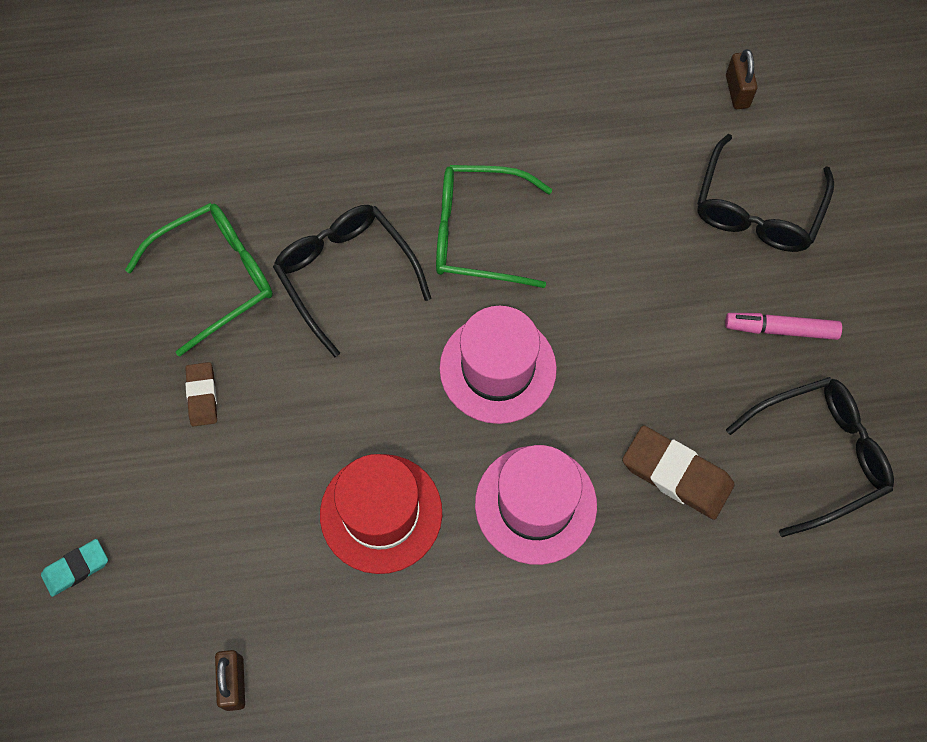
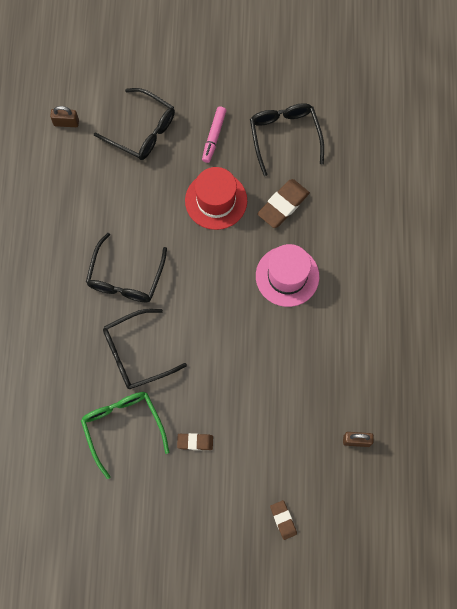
camera: 80 degrees left, 5 degrees up
turquoise eraser [41,539,108,597] -> brown eraser [270,500,297,540]
red hat [320,454,442,574] -> red hat moved to [185,167,247,230]
green glasses [436,165,552,288] -> black glasses [86,233,167,302]
pink hat [439,306,557,424] -> none

